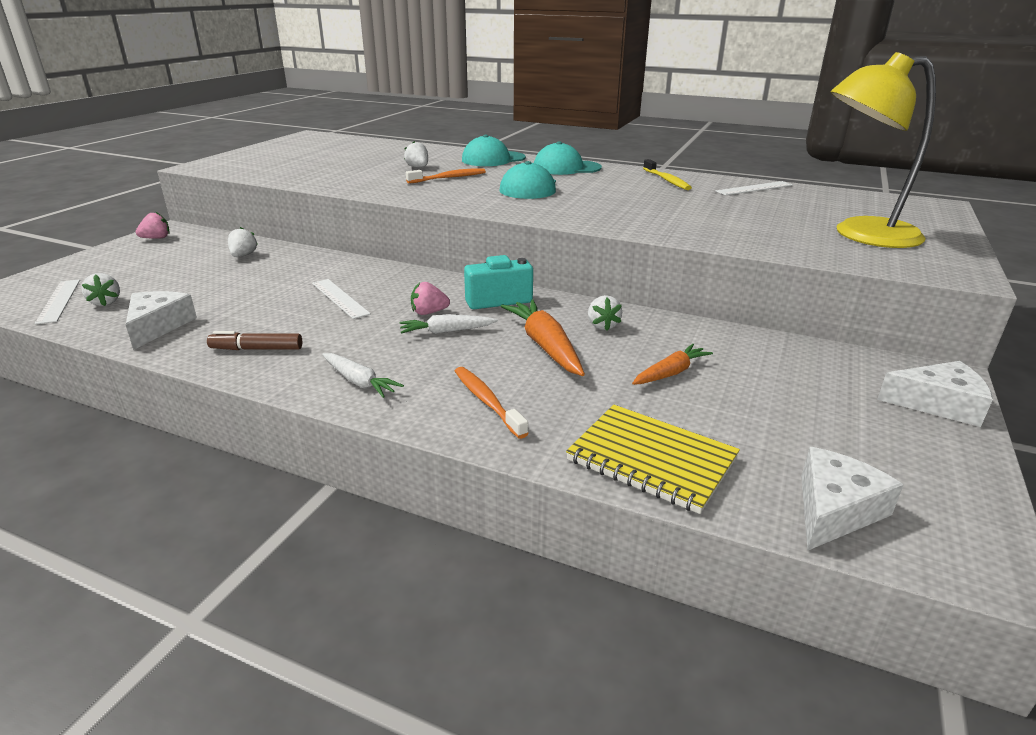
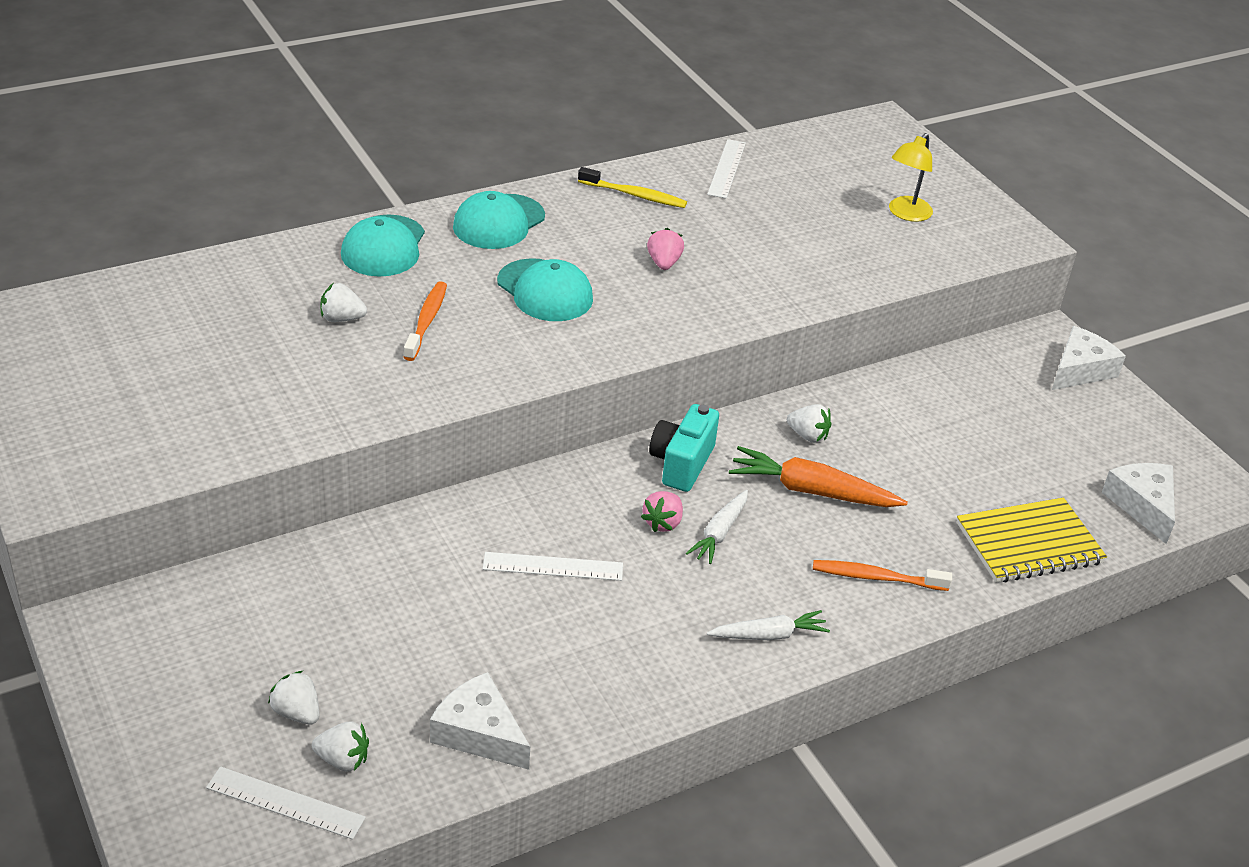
camera: 55 degrees left, 10 degrees up
pink strawberry [136,212,170,239] -> pink strawberry moved to [647,228,684,270]
brown marker [207,331,302,350] -> none
white strawberry [228,227,258,257] -> white strawberry moved to [268,671,320,724]
orange carrot [632,344,713,385] -> none
yellow lamp [831,52,936,248] -> yellow lamp [889,133,933,222], size x0.51

